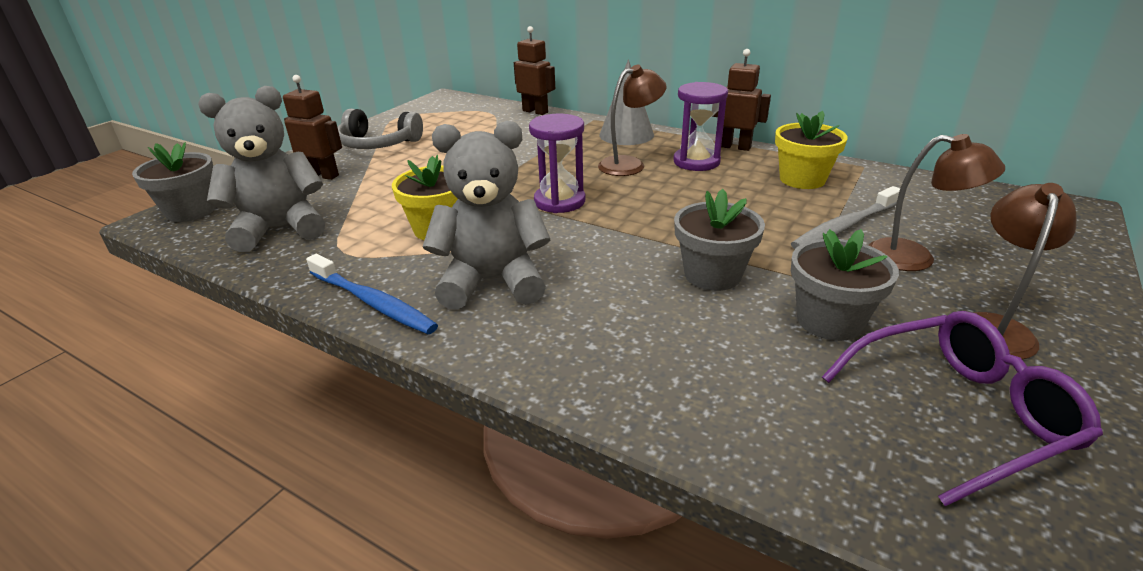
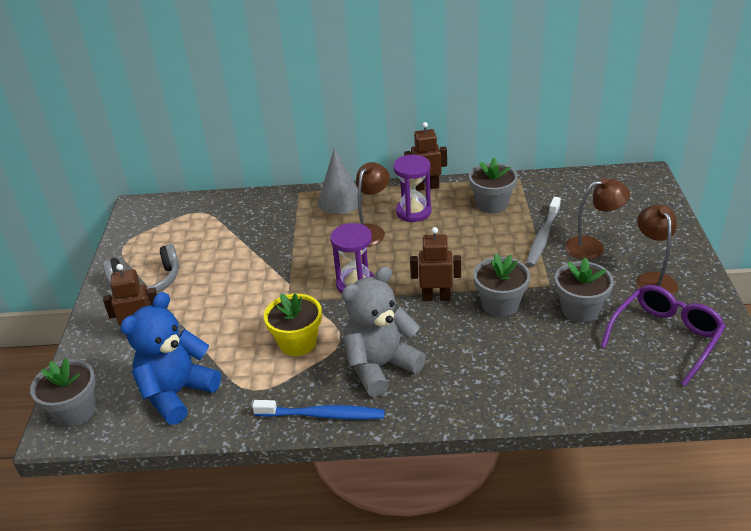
camera: 30 degrees left, 5 degrees up
grey teddy bear [198,86,325,252] -> blue teddy bear [120,292,221,425]
brown robot [514,26,555,115] -> brown robot moved to [410,227,461,301]
yellow flower pot [775,111,848,189] -> grey flower pot [469,158,518,214]

